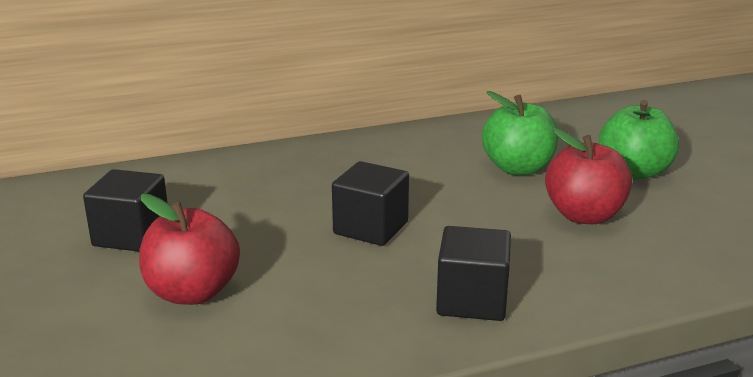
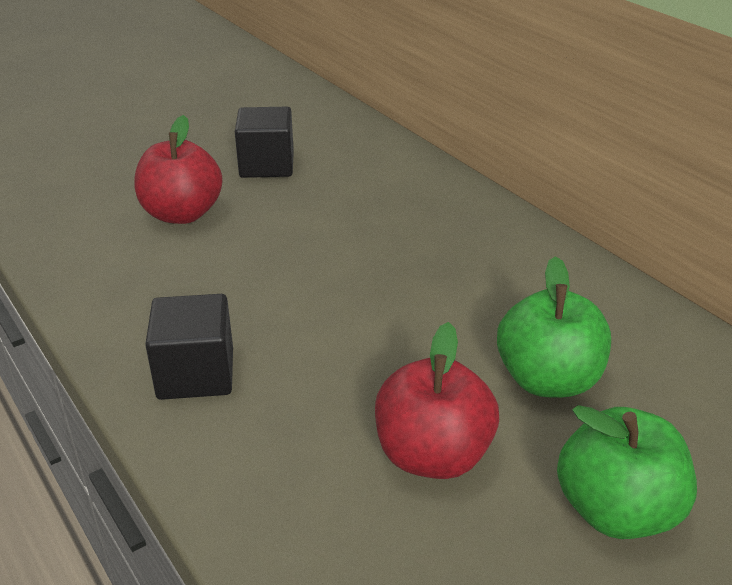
camera: 75 degrees right, 10 degrees up
black cube [332,161,409,246] -> none

